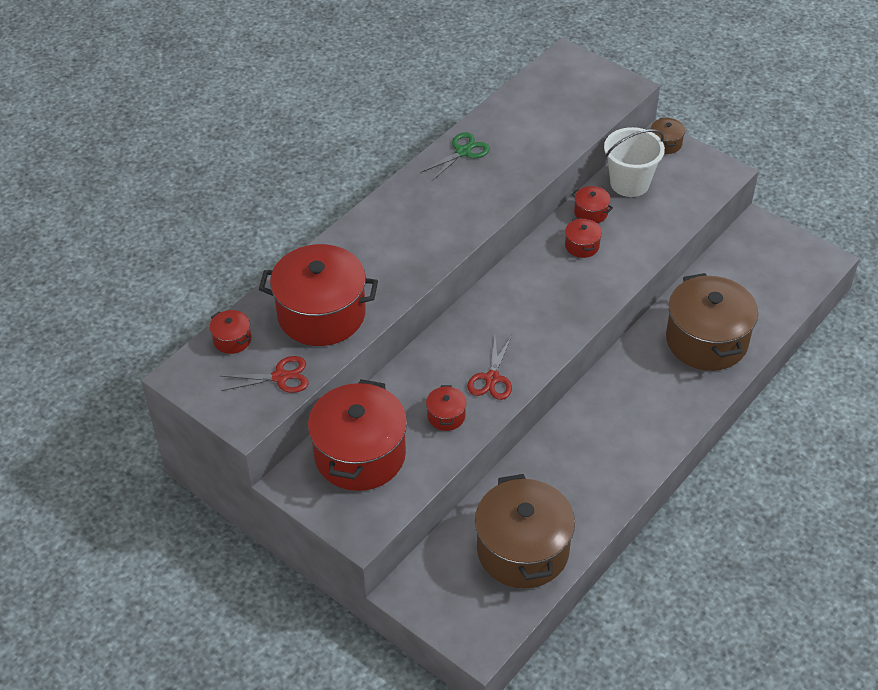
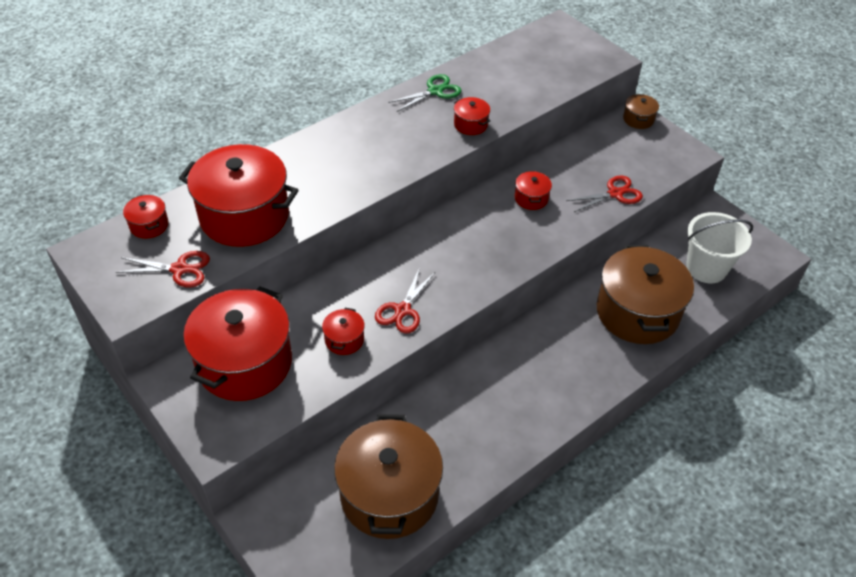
camera: 10 degrees right, 0 degrees up
red pot [572,186,613,223] -> red pot moved to [454,97,490,135]
white bucket [604,127,665,197] -> white bucket moved to [686,212,753,283]
none -> red scissors [566,176,643,212]

